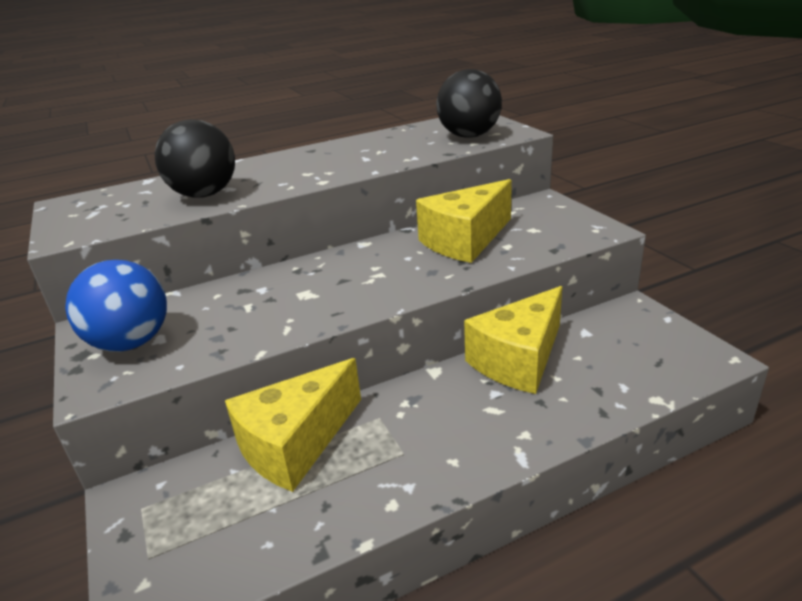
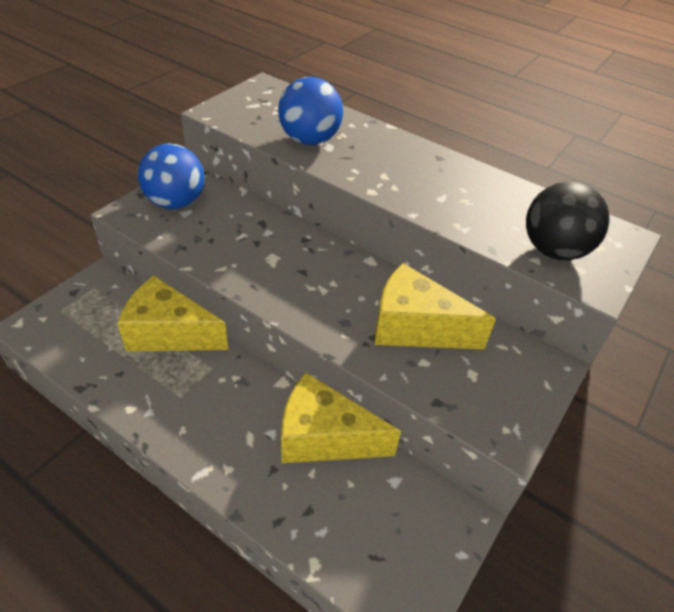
camera: 55 degrees right, 15 degrees up
black ball [155,119,235,198] -> blue ball [278,77,343,145]

